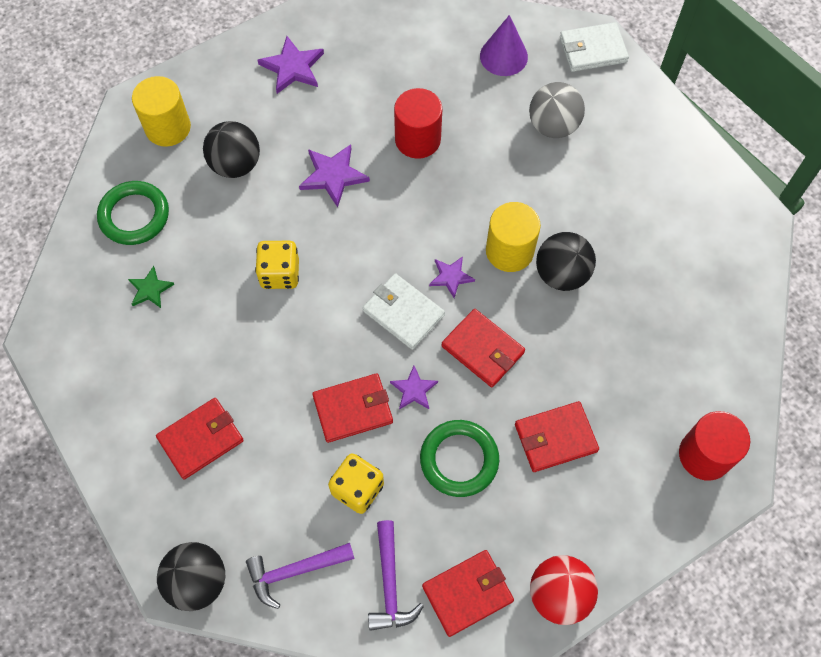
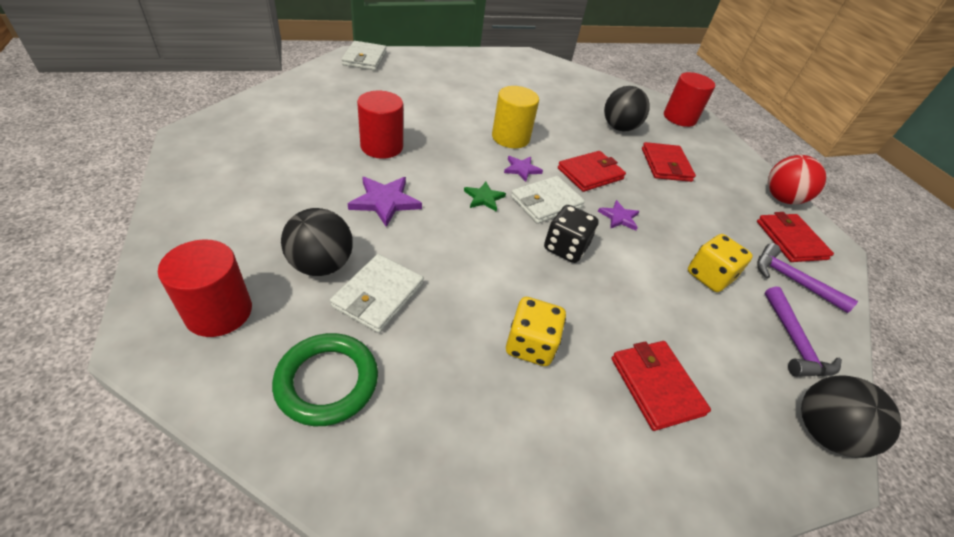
camera: 80 degrees left, 20 degrees down
green star [128,266,175,308] -> green star moved to [464,182,506,212]
yellow cylinder [132,76,191,147] -> red cylinder [158,239,252,337]
yellow dice [255,241,299,289] -> yellow dice moved to [506,297,566,366]
purple star [257,36,324,94] -> none
red wallet [312,373,393,443] -> none
purple hammer [368,520,424,631] -> purple hammer turned 150 degrees counterclockwise [757,243,858,313]
green ring [420,420,499,497] -> none
purple cone [480,15,528,76] -> none
grey ball [529,82,585,138] -> none
black ball [536,232,596,291] -> black ball moved to [604,86,650,131]
none -> white wallet [330,254,424,333]
none -> black dice [544,205,599,263]

